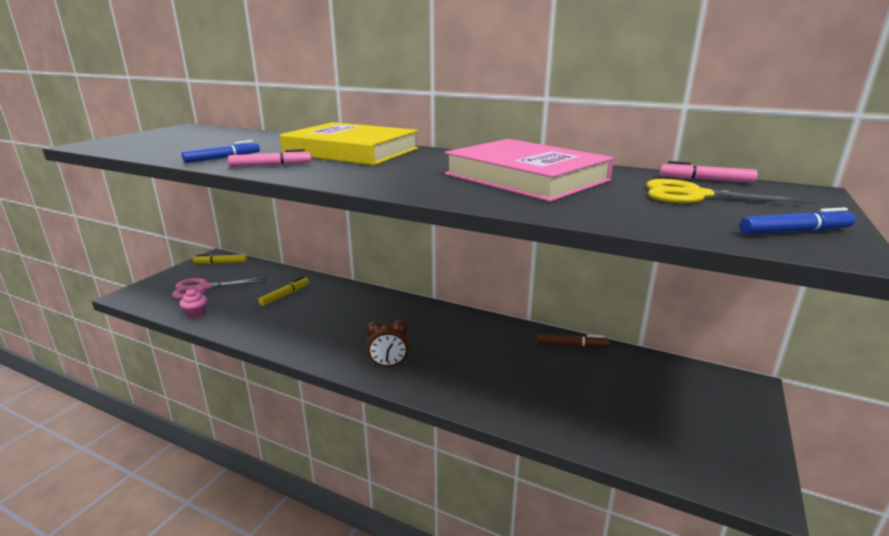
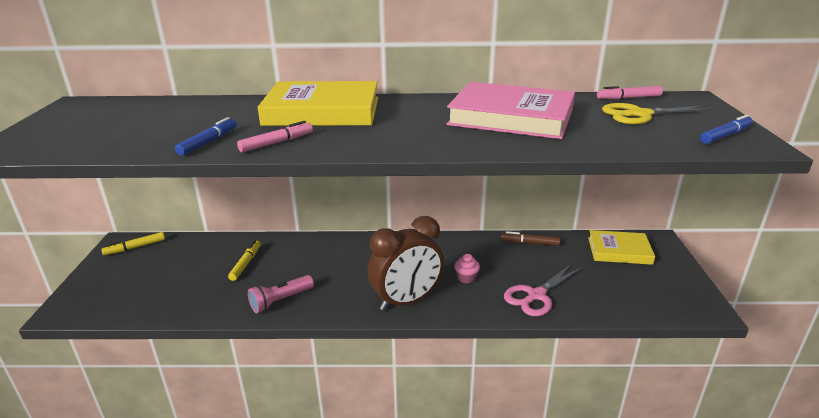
camera: 25 degrees left, 5 degrees up
pink scissors [172,277,266,299] -> pink scissors moved to [504,264,582,316]
pink cupcake [180,288,207,318] -> pink cupcake moved to [454,254,480,283]
brown clock [366,320,409,367] -> brown clock [368,216,444,311], size x1.96
brown marker [537,334,609,347] -> brown marker turned 150 degrees counterclockwise [501,231,560,246]
none -> pink flashlight [248,275,314,313]
none -> yellow book [588,230,655,265]

